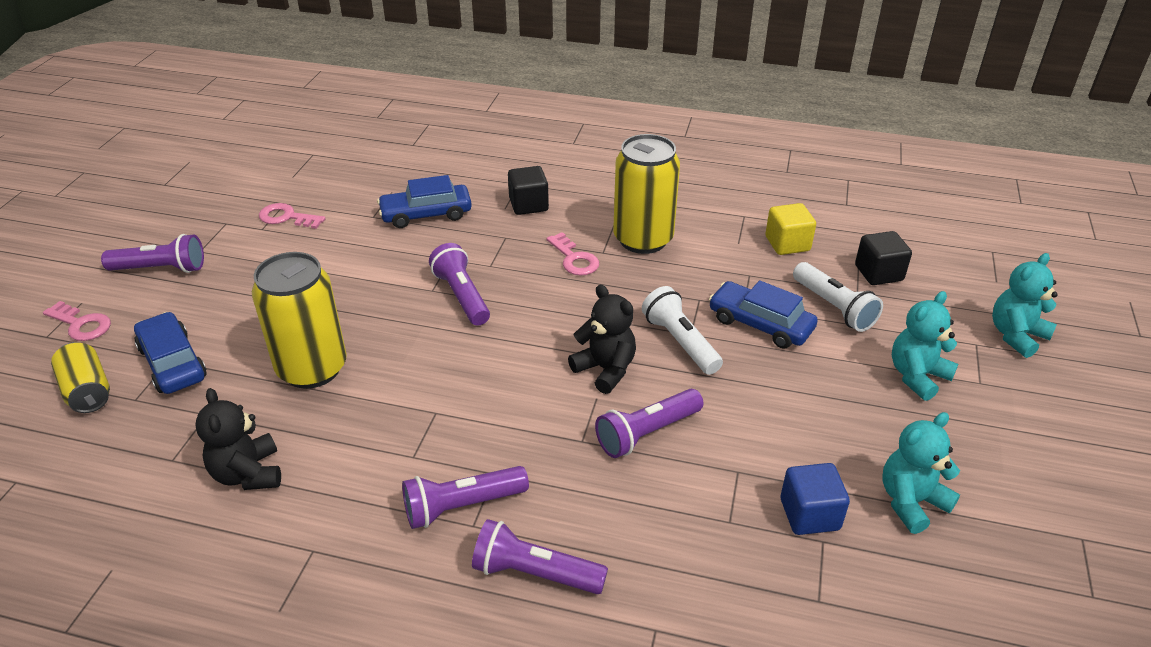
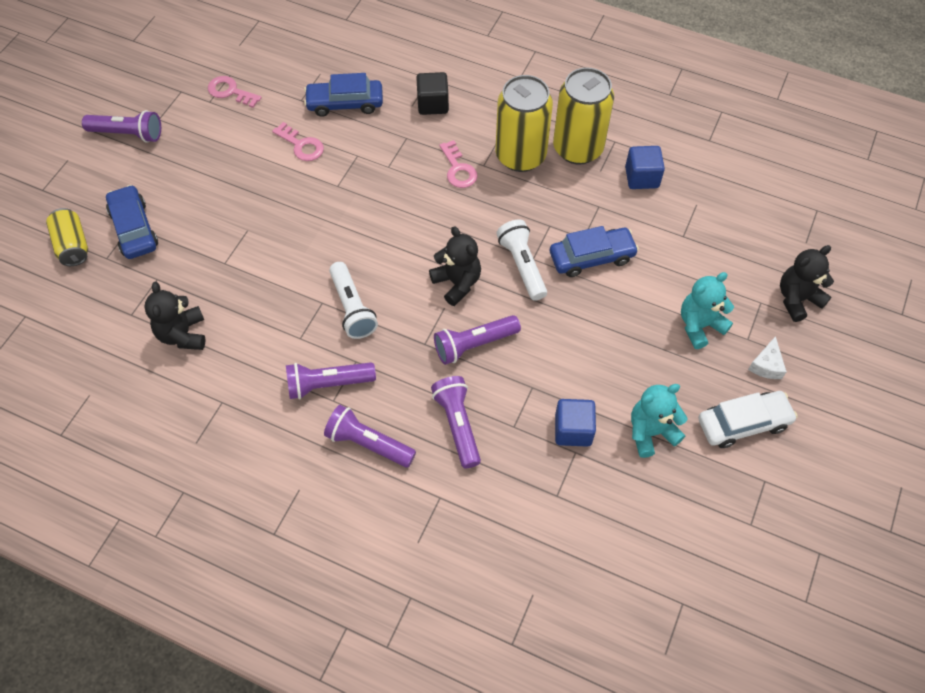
camera: 10 degrees right, 20 degrees up
pink key [43,301,111,341] -> pink key moved to [272,122,324,161]
yellow can [252,252,347,389] -> yellow can moved to [553,68,614,165]
purple flashlight [429,243,490,326] -> purple flashlight moved to [431,376,481,468]
blue car [709,280,818,349] -> blue car turned 120 degrees clockwise [550,226,639,277]
yellow cube [765,203,816,255] -> blue cube [625,146,665,189]
white flashlight [793,262,883,332] -> white flashlight moved to [329,262,378,339]
black cube [855,231,912,285] -> none
turquoise teddy bear [992,253,1058,358] -> black teddy bear [780,245,834,322]
none -> white car [698,391,798,448]
none -> white cheese [748,336,787,379]

